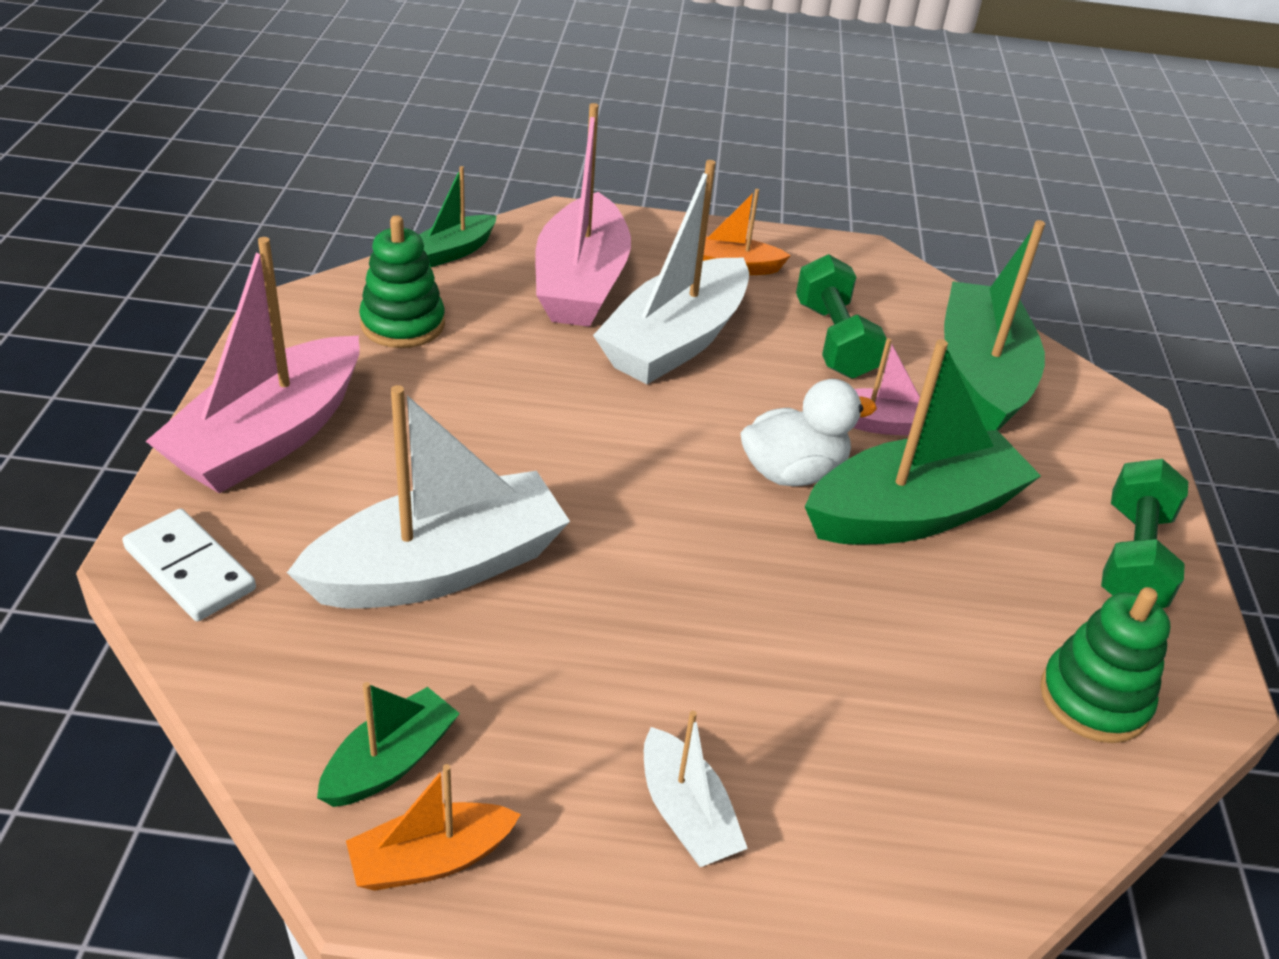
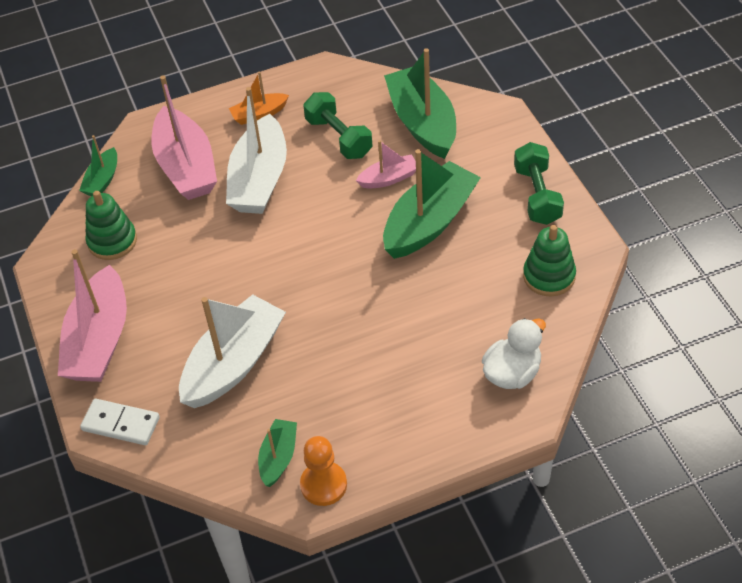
camera: 20 degrees left, 10 degrees up
orange boat [346,764,521,891] -> orange pawn [300,436,347,506]
white boat [644,711,748,867] -> none
white duck [740,379,877,486] -> white duck moved to [482,318,546,389]

